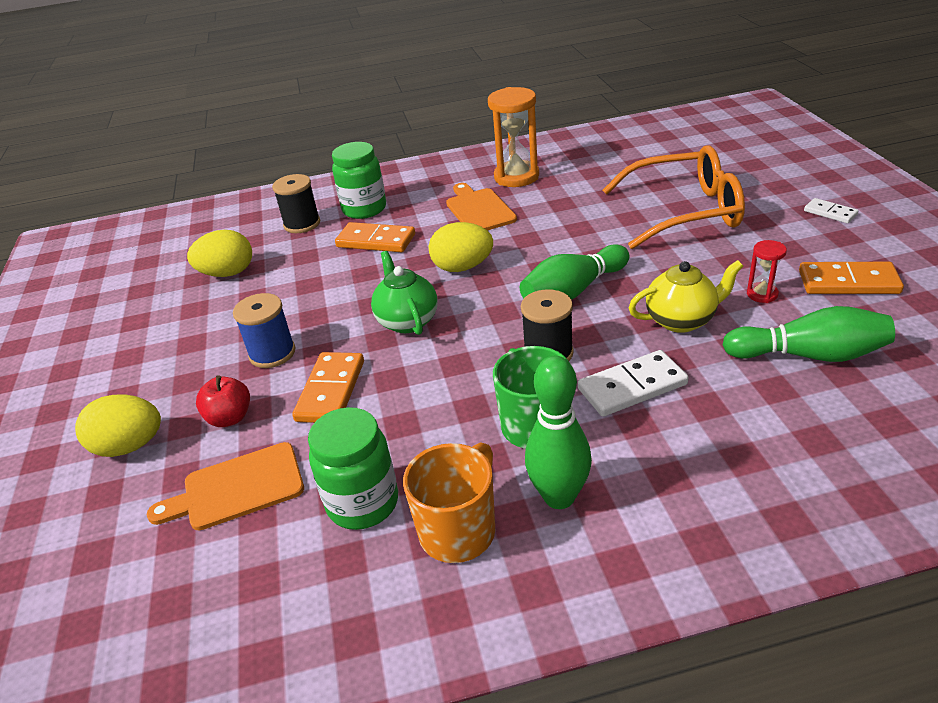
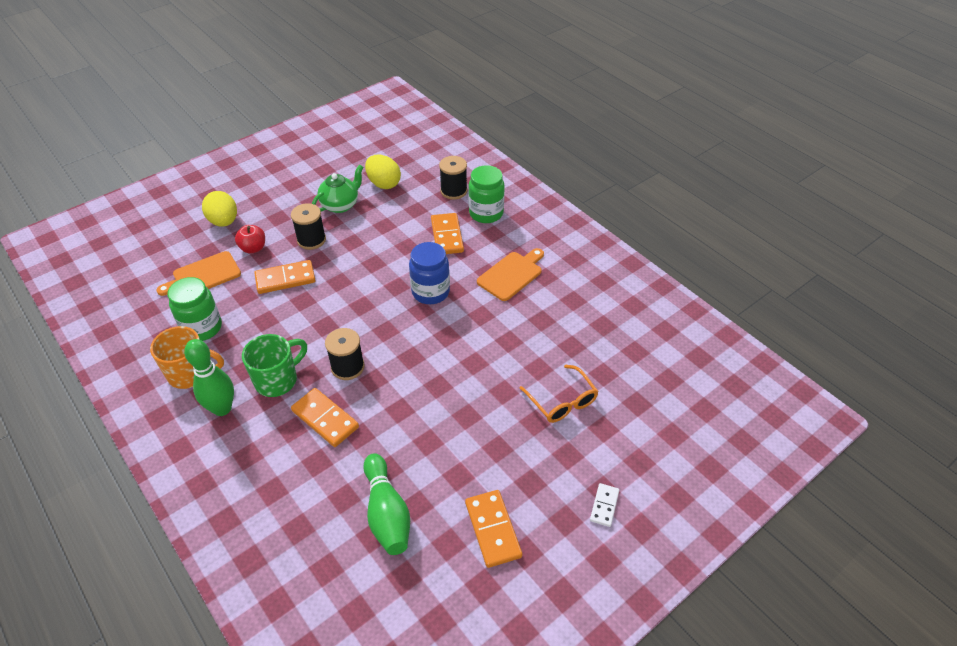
camera: 60 degrees right, 10 degrees up
orange cutting board [147,442,304,530] -> orange cutting board turned 75 degrees counterclockwise [156,251,241,296]
blue spool [233,293,296,368] -> black spool [291,203,326,250]
green teapot [371,251,437,335] -> green teapot moved to [312,165,363,213]
yellow egg [429,222,493,272] -> blue jar [409,242,450,304]
orange hourglass [488,87,539,187] -> none
green bowling pin [520,244,629,300] -> none
white domino [578,350,689,417] -> orange domino [291,388,359,447]
orange glasses [603,145,745,249] -> orange glasses [520,365,599,423], size x0.57
yellow teapot [629,260,743,333] -> none
red hourglass [747,240,787,303] -> none

